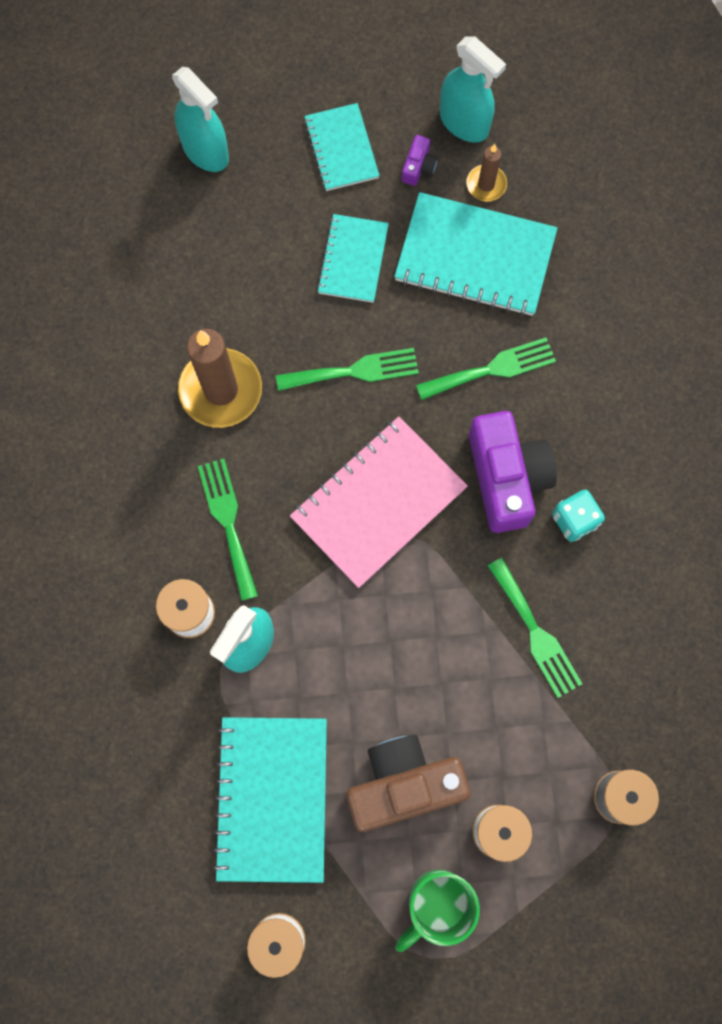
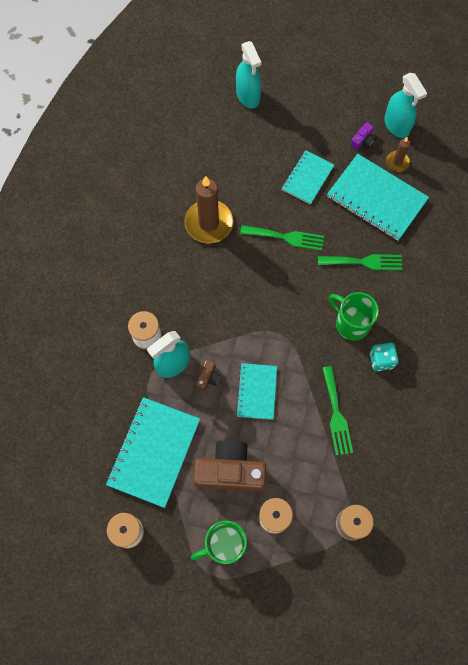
camera: 20 degrees right, 5 degrees down
green fork [198,459,258,601] -> none
pink notebook [290,417,468,588] -> none
turquoise notebook [304,103,380,191] -> turquoise notebook moved to [236,363,277,420]
purple camera [469,411,557,533] -> green mug [329,292,379,341]
none -> brown camera [196,359,220,391]

